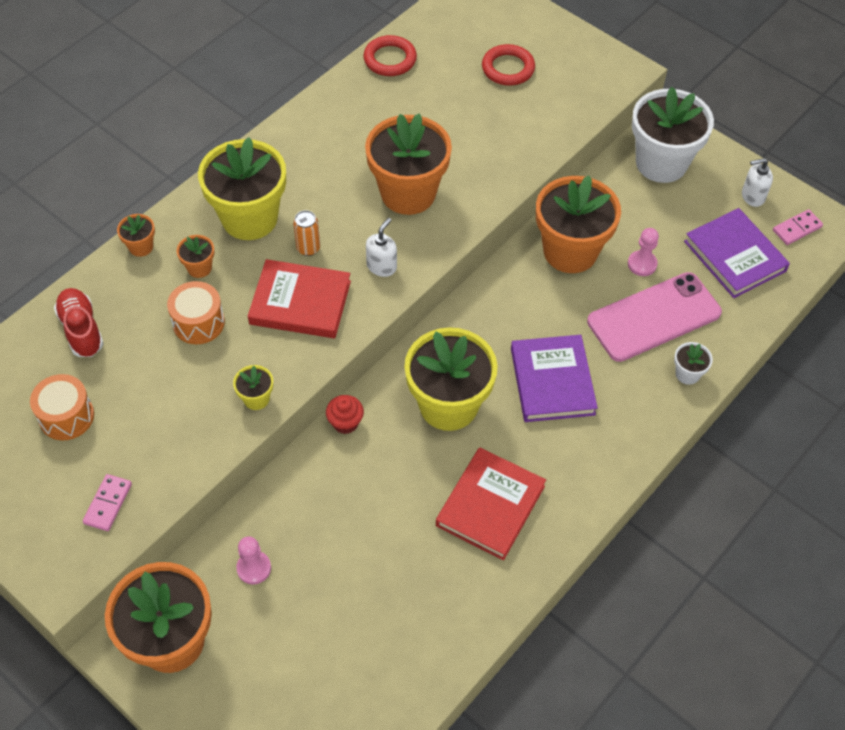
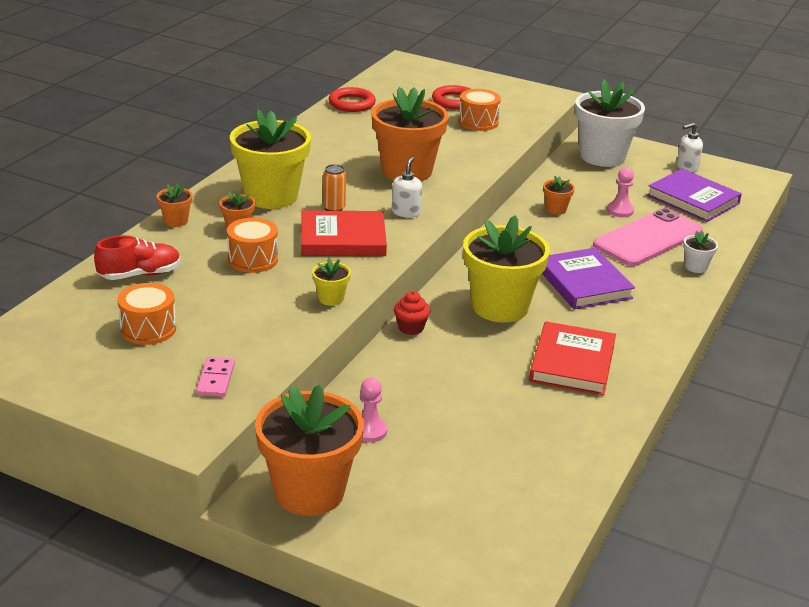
camera: 15 degrees left, 25 degrees down
red shoe [54,288,104,357] -> red shoe turned 105 degrees clockwise [94,235,181,280]
orange flower pot [536,176,621,273] -> orange flower pot [543,176,575,215], size x0.42
pink domino [773,209,823,245] -> none
none -> orange drum [459,89,501,131]

